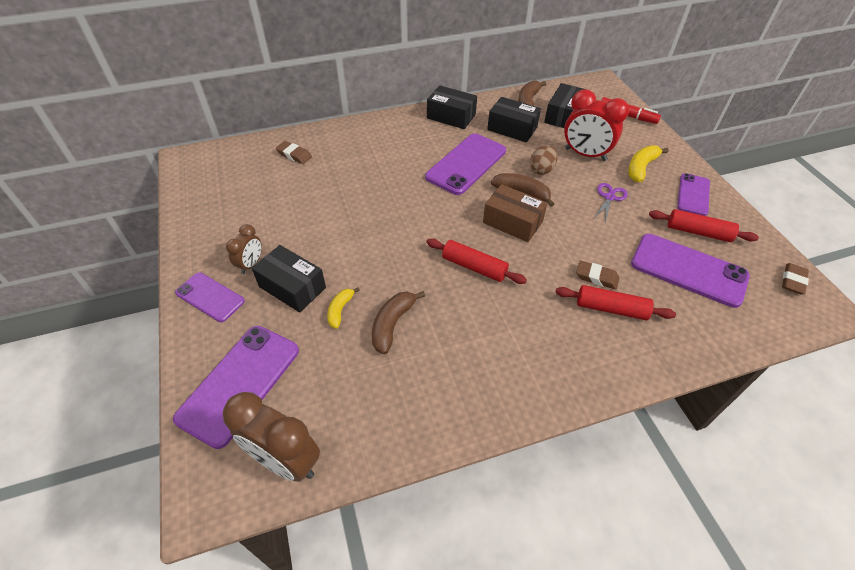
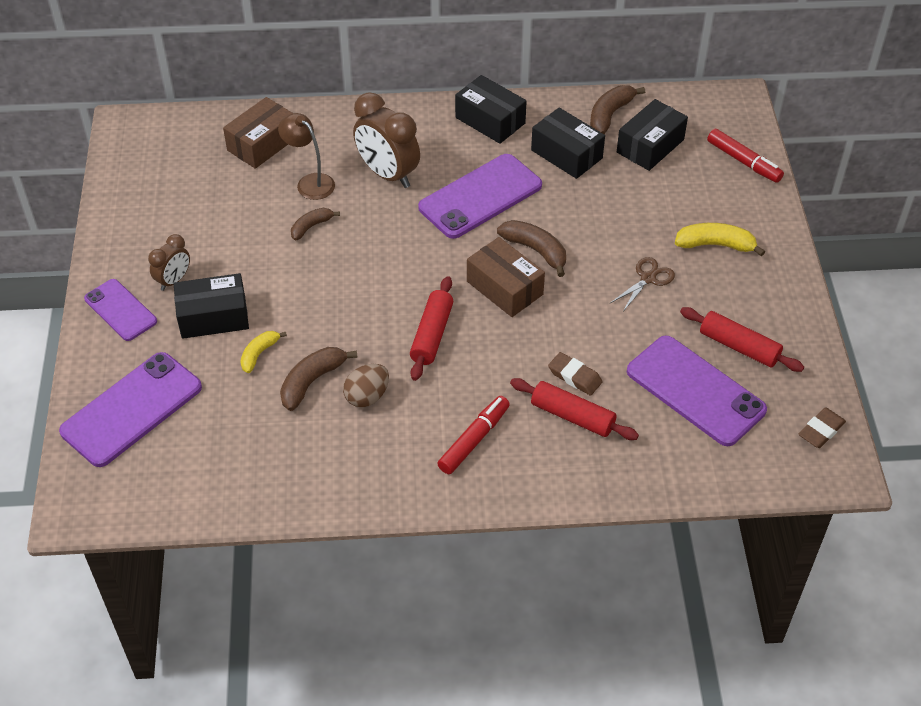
camera: 15 degrees right, 0 degrees up
brown clock [223,392,320,482] -> brown clock moved to [353,92,420,188]
black box [252,245,326,312] -> black box turned 60 degrees counterclockwise [174,273,249,339]
brown eraser [276,141,312,164] -> brown box [223,97,293,169]
red rolling pin [426,238,527,284] -> red rolling pin turned 60 degrees clockwise [410,276,453,381]
brown egg [530,145,557,175] -> brown egg moved to [343,364,389,407]
red clock [564,89,629,161] -> none
purple scissors [594,183,628,223] -> brown scissors [610,257,675,311]
yellow banana [628,145,669,182] -> yellow banana turned 45 degrees clockwise [675,223,765,256]
purple phone [677,173,710,216] -> none
none -> brown lamp [278,113,335,200]
none -> brown banana [291,208,340,241]
none -> red marker [437,396,510,474]

